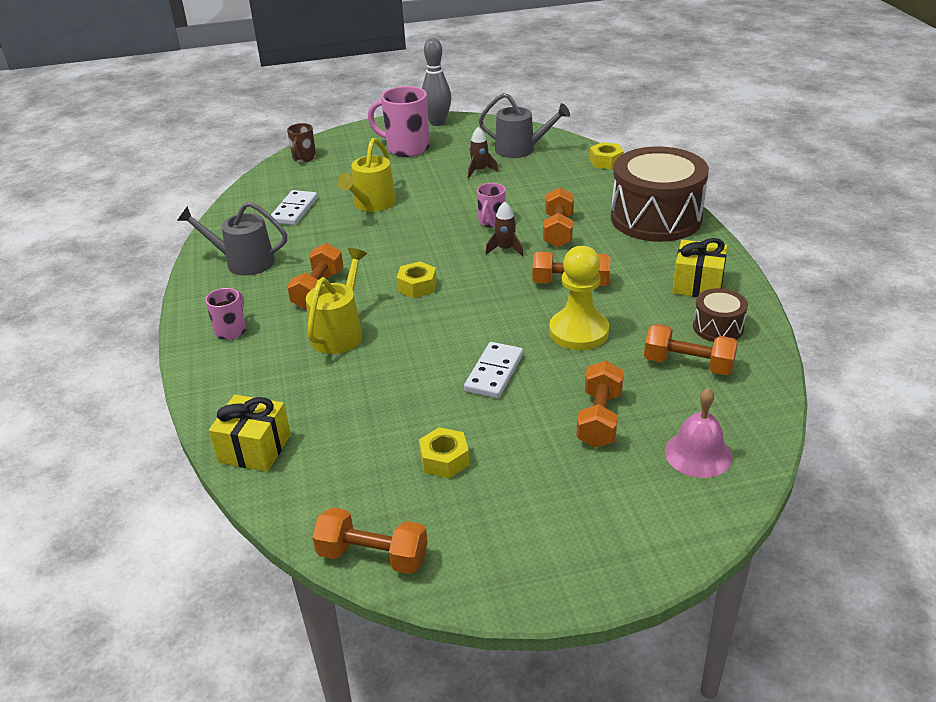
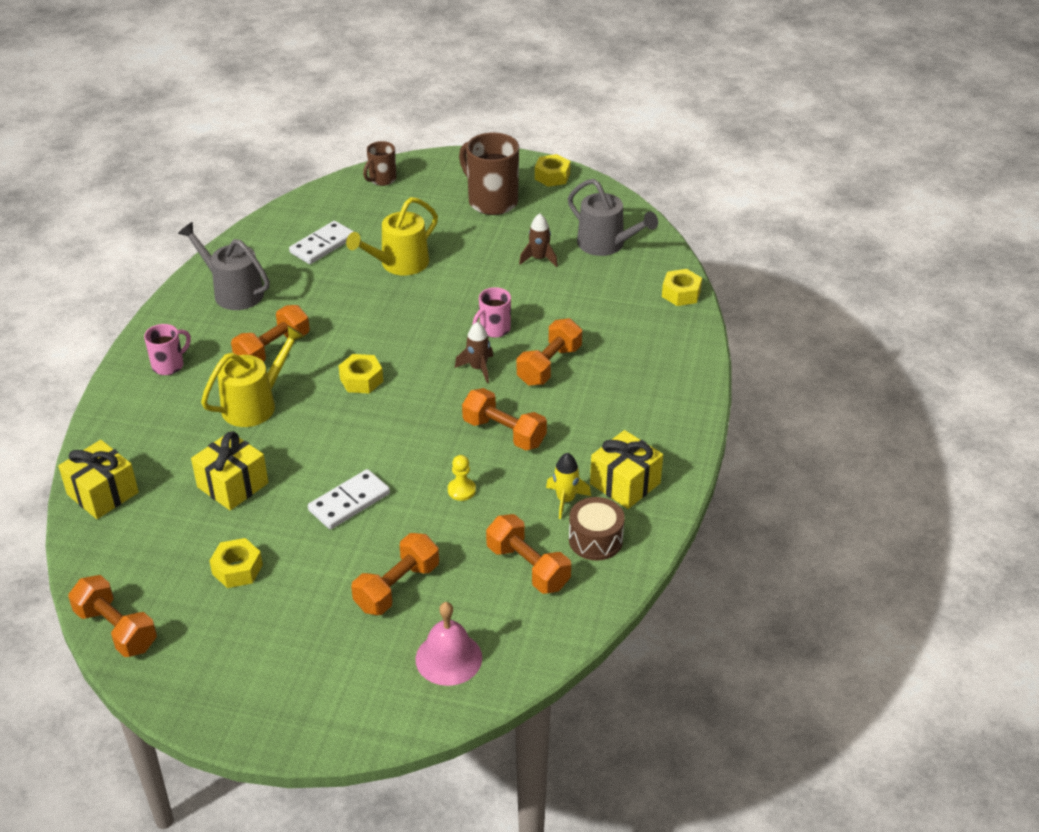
camera: 25 degrees right, 5 degrees up
pink mug [368,86,430,157] -> brown mug [459,133,519,215]
grey bowling pin [422,38,451,126] -> yellow nut [535,154,571,187]
yellow pawn [549,246,609,350] -> yellow pawn [448,455,476,501], size x0.45
brown drum [611,146,709,242] -> none
none -> yellow gift [191,431,269,510]
none -> yellow rocket [546,453,591,519]

